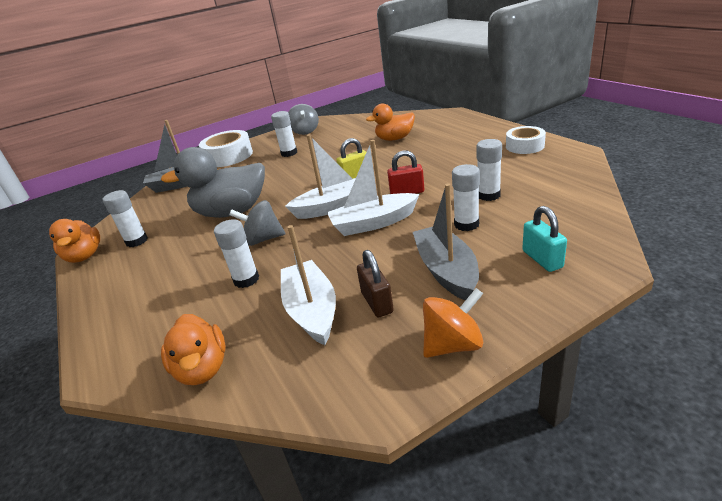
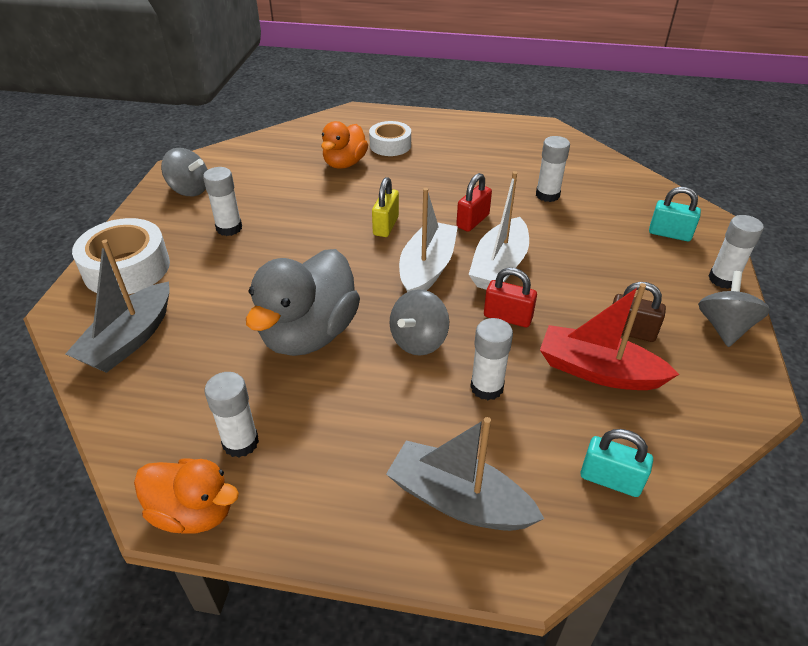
camera: 55 degrees left, 10 degrees up
orange duck [161,314,226,385] -> turquoise padlock [581,429,653,497]
white boat [281,225,336,345] -> red boat [540,283,679,390]
grey boat [413,184,479,300] -> grey boat moved to [386,417,544,531]
orange spinning top [423,288,483,358] -> grey spinning top [698,271,770,347]
white glue stick [452,164,480,231] -> white glue stick moved to [709,215,764,289]
white tape [506,126,546,154] -> white tape moved to [369,121,411,156]
none -> red padlock [484,268,537,327]

